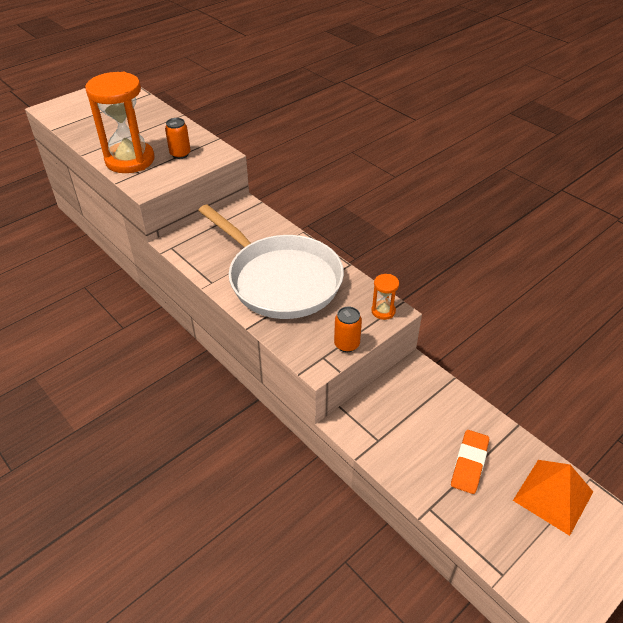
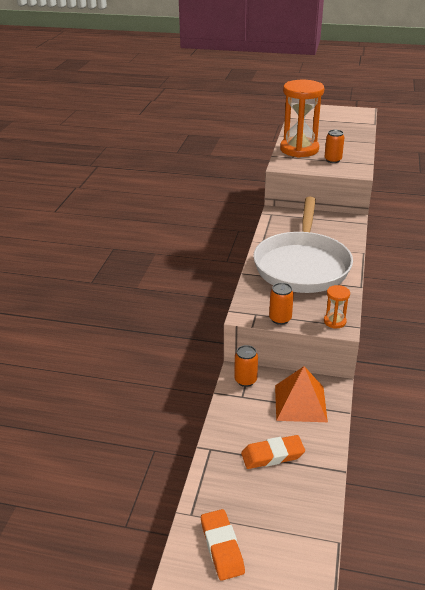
camera: 55 degrees right, 10 degrees down
orange pyramid [513,460,593,536] -> orange pyramid moved to [275,366,328,422]
none -> orange eraser [201,509,245,581]
none -> orange can [234,345,258,387]

